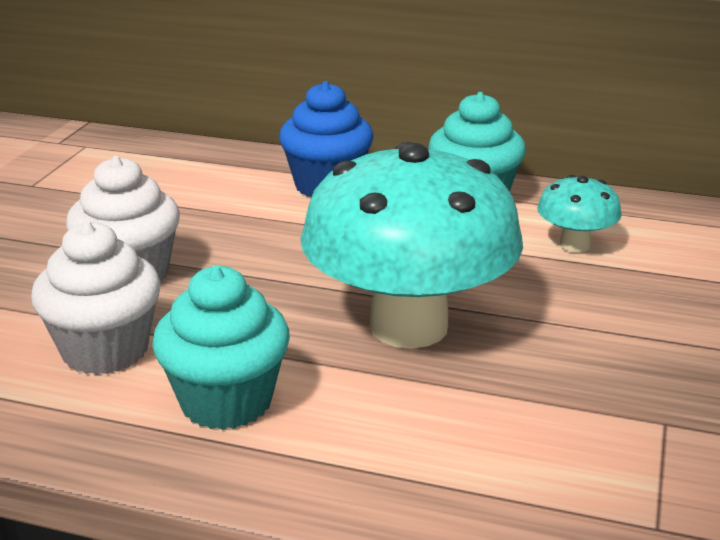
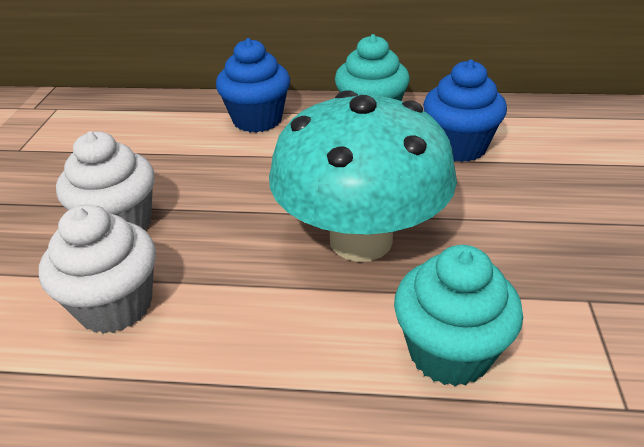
camera: 10 degrees left, 10 degrees up
turquoise cupcake [152,265,290,430] -> turquoise cupcake moved to [394,245,523,386]
turquoise mushroom [537,175,622,253] -> blue cupcake [423,59,507,162]

